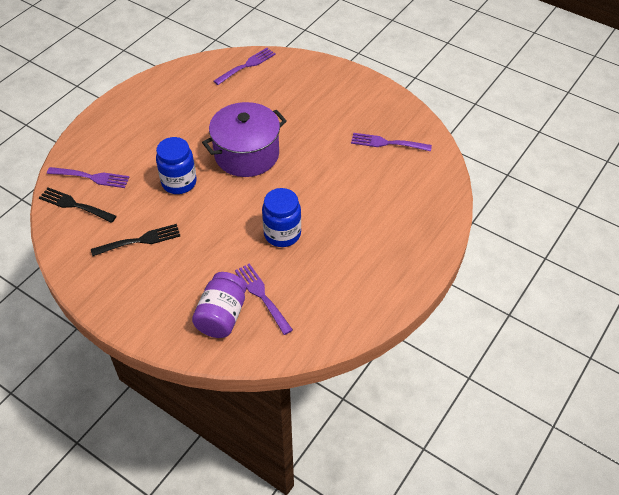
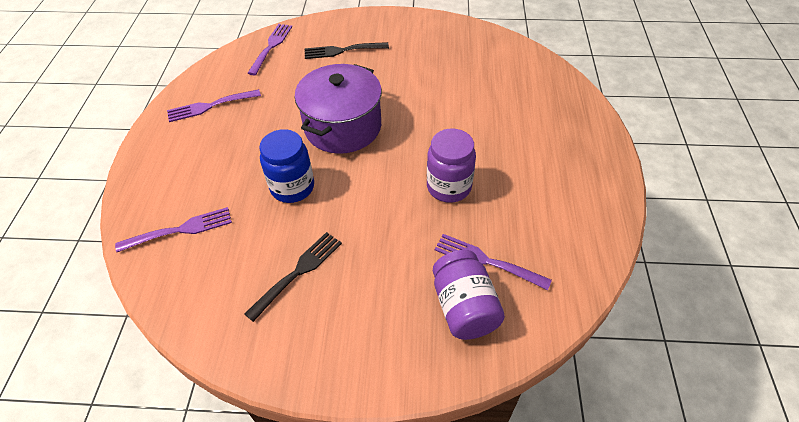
camera: 30 degrees left, 0 degrees up
black fork [39,188,117,223] -> black fork moved to [305,42,389,59]
blue jar [262,188,301,247] -> purple jar [427,129,476,203]
purple fork [351,133,432,151] -> purple fork moved to [167,89,261,122]

